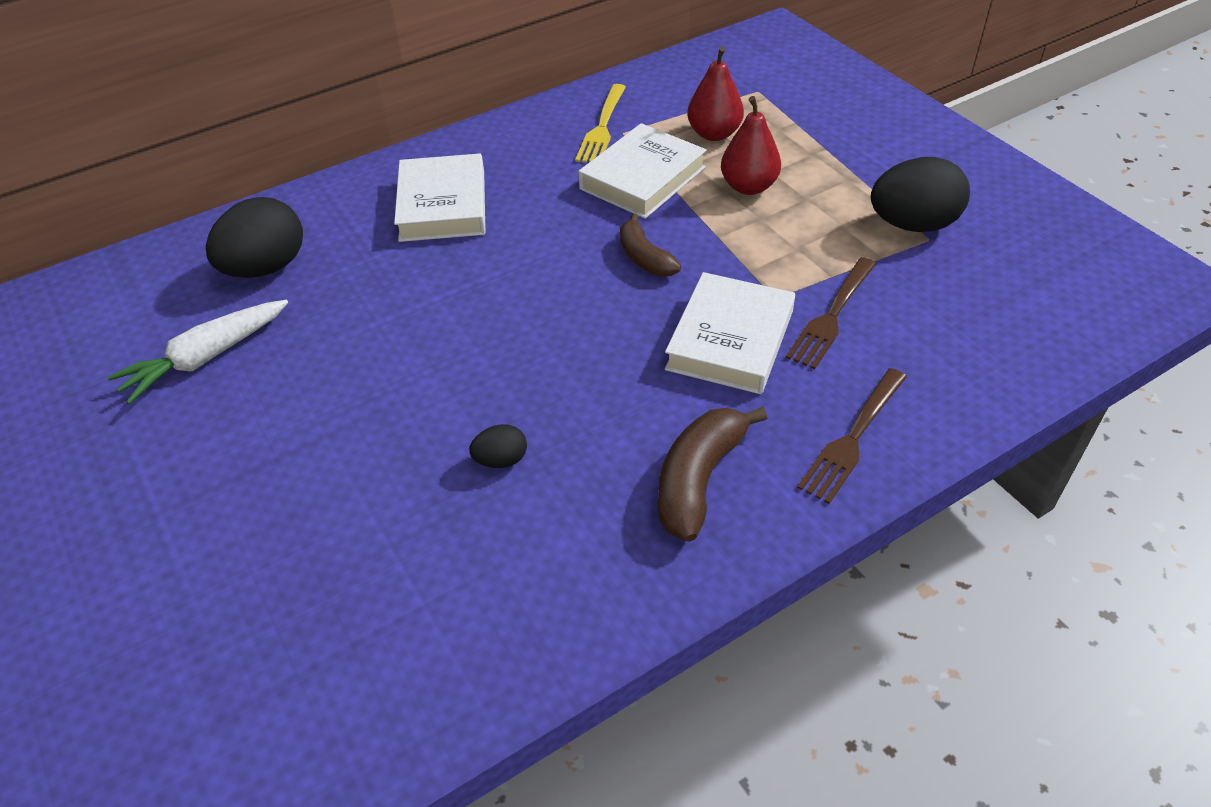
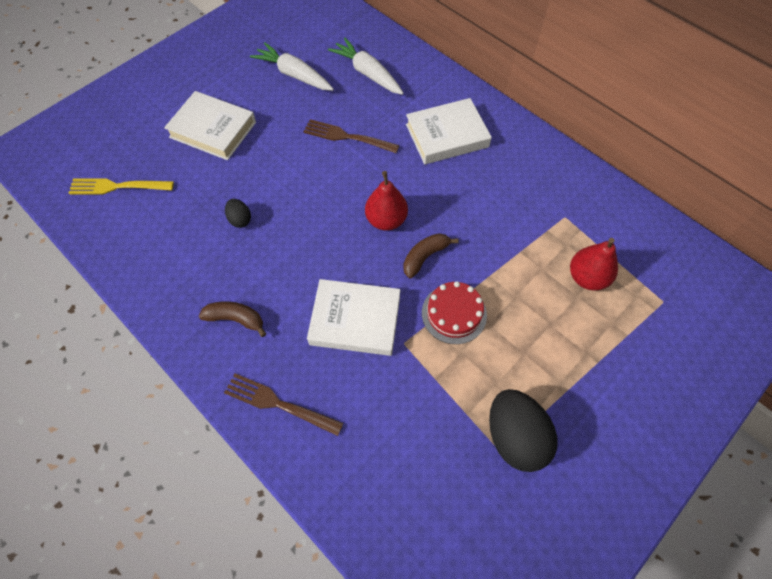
camera: 75 degrees right, 15 degrees up
black egg [206,197,303,278] -> white carrot [328,38,404,95]
yellow fork [575,84,626,163] -> yellow fork moved to [69,178,174,195]
white book [578,123,707,219] -> white book moved to [164,91,256,160]
brown banana [658,407,767,542] -> brown banana [199,302,266,337], size x0.67
red pear [721,96,781,195] -> red pear moved to [365,171,408,231]
brown fork [786,257,876,369] -> brown fork moved to [303,119,400,153]
none -> red cake [422,281,487,344]

